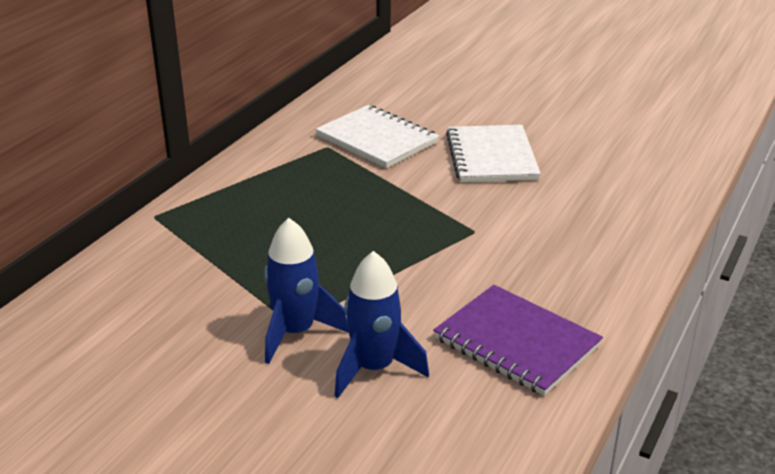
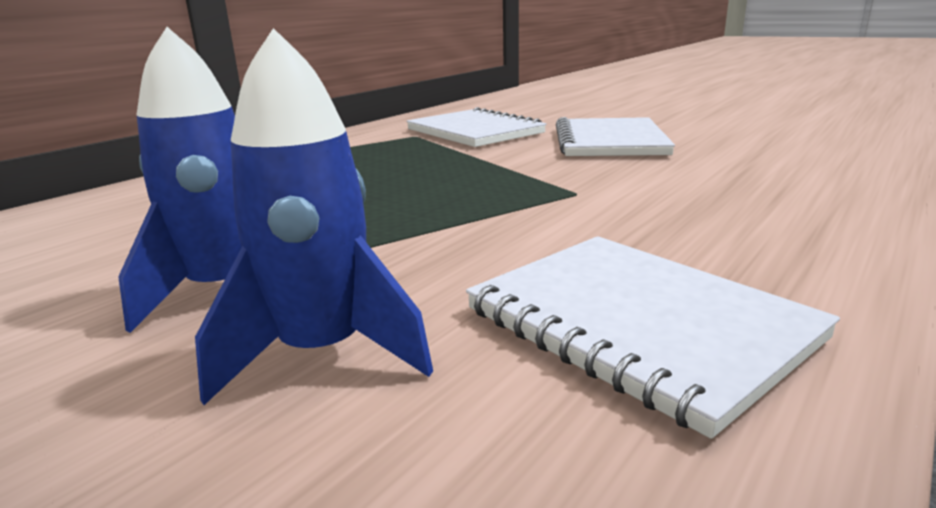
camera: 10 degrees right, 10 degrees down
purple notebook [433,285,603,396] -> white notebook [466,236,840,439]

